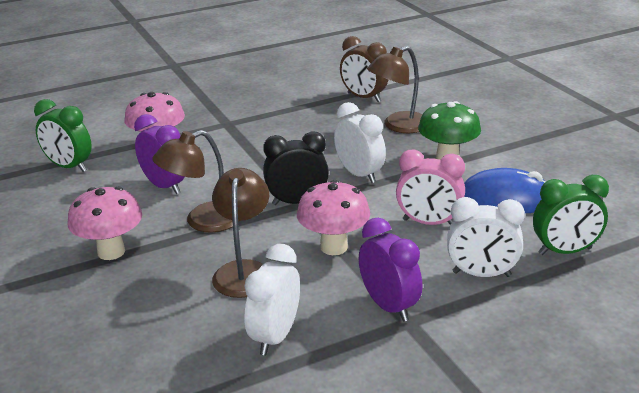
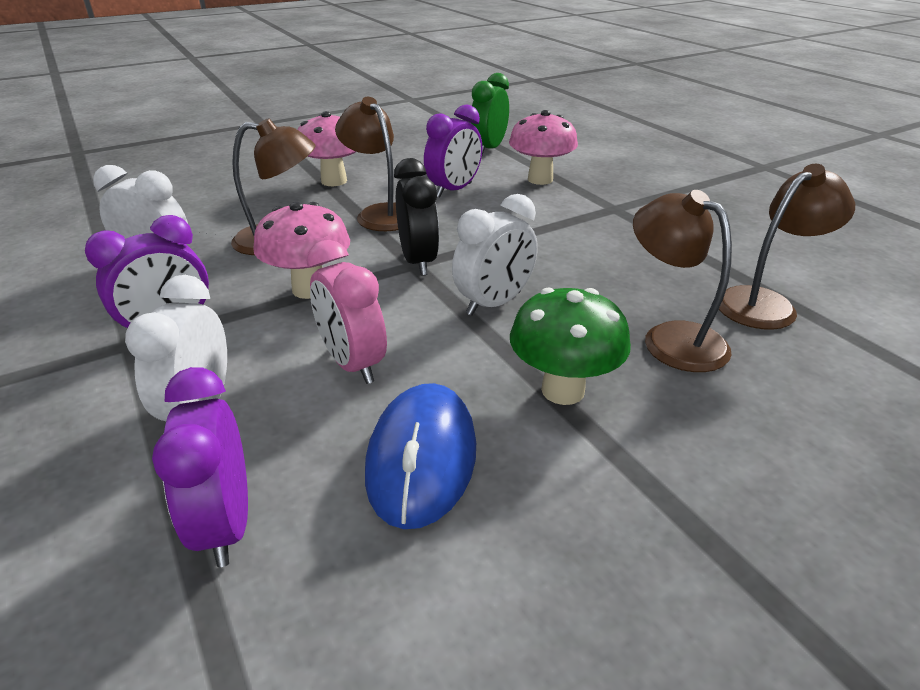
camera: 85 degrees right, 5 degrees up
brown clock [340,36,388,102] -> brown lamp [719,164,855,330]
pink clock [396,149,465,225] -> pink clock turned 45 degrees counterclockwise [307,240,387,384]
green clock [533,175,609,255] -> purple clock [152,367,248,567]

